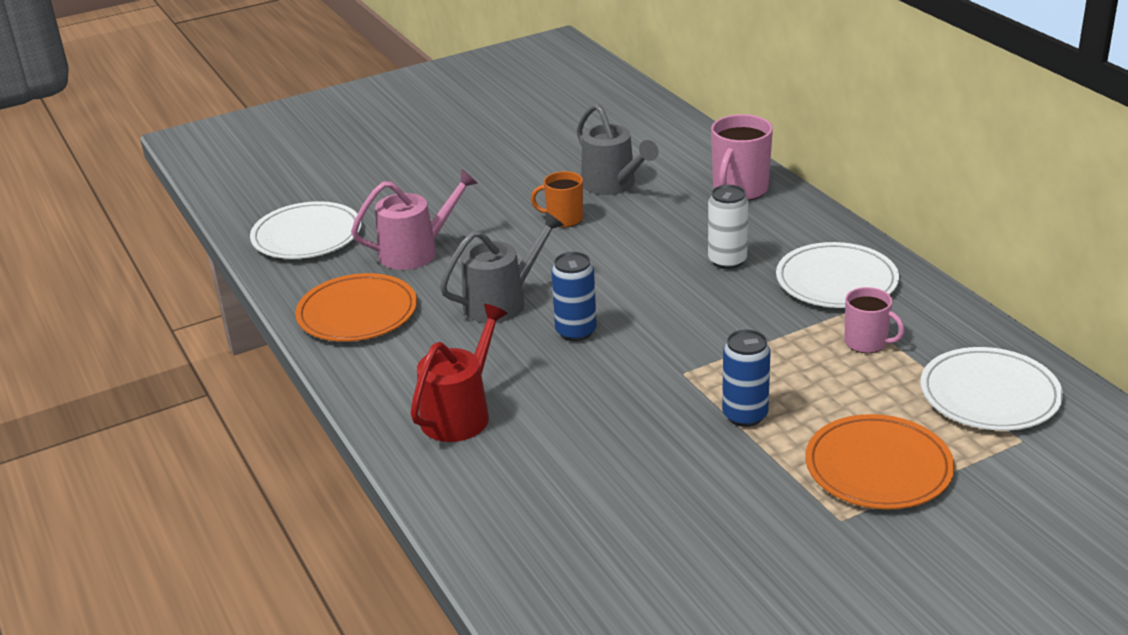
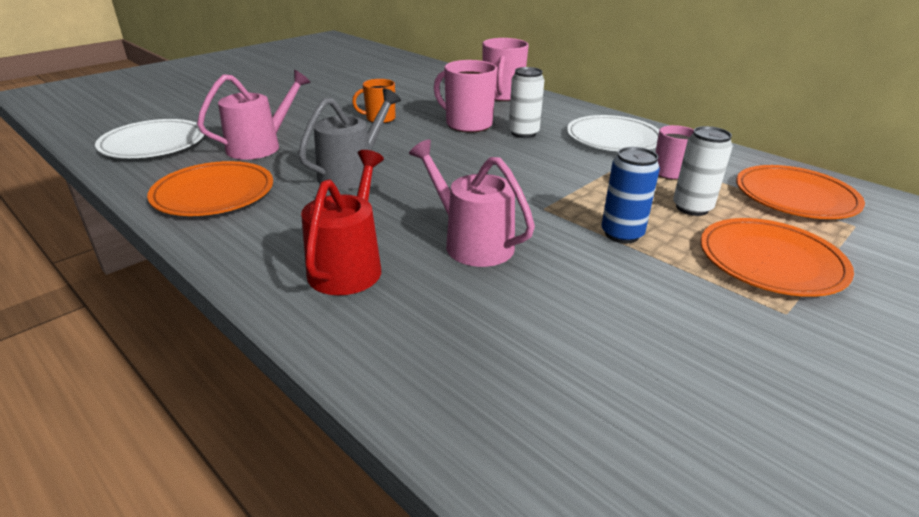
camera: 20 degrees left, 0 degrees up
blue can [551,252,597,341] -> none
grey watering can [577,103,659,195] -> none
white plate [920,347,1063,431] -> orange plate [736,165,865,219]
none -> pink watering can [409,139,535,267]
none -> pink mug [434,60,497,132]
none -> white can [673,126,732,216]

